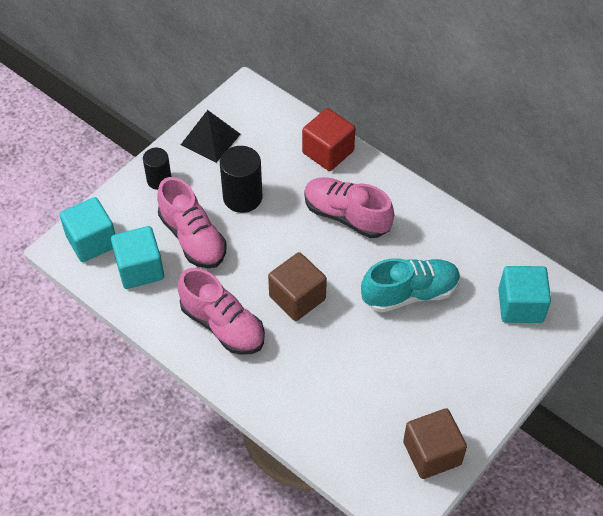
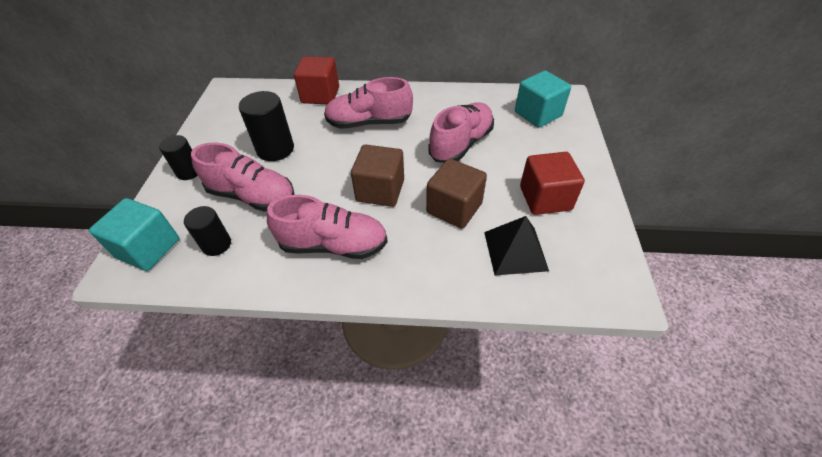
camera: 35 degrees left, 5 degrees down
turquoise cube [111,226,164,289] -> black cylinder [184,206,231,256]
black pyramid [181,110,241,163] -> black pyramid moved to [484,216,549,275]
turquoise shoe [361,258,460,313] -> pink shoe [429,102,494,163]
brown cube [403,408,467,479] -> brown cube moved to [426,158,487,229]
none -> red cube [520,152,585,215]

